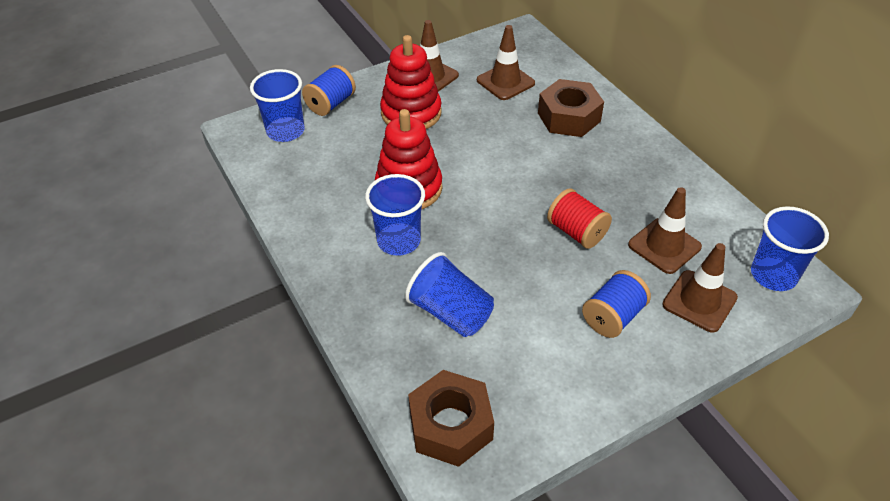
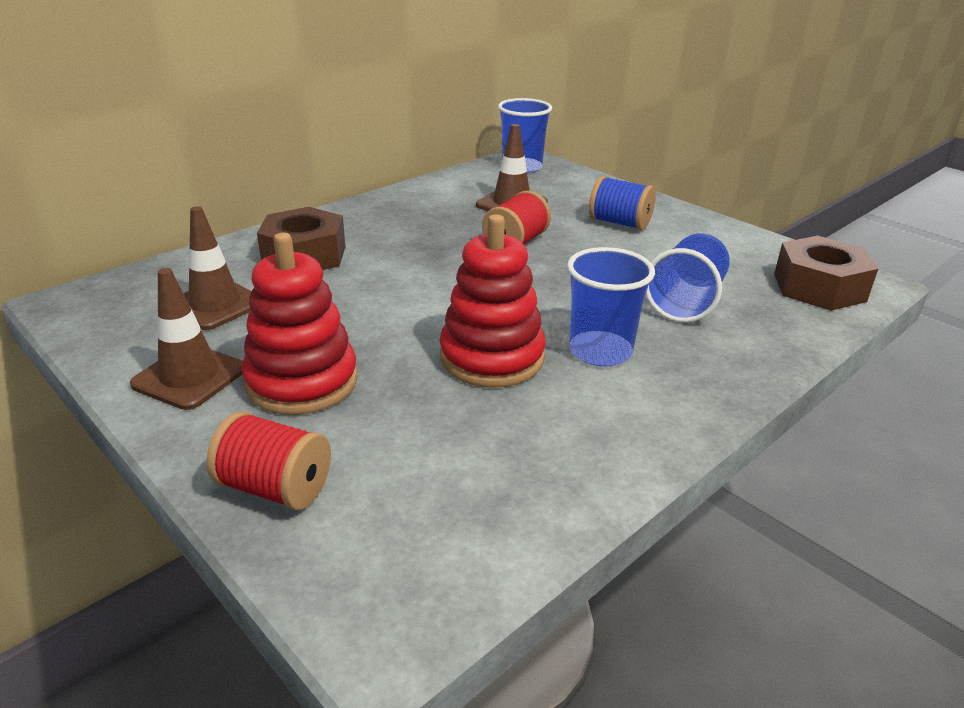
camera: 105 degrees left, 15 degrees down
blue cup [250,69,305,142] -> none
blue spool [302,65,356,116] -> red spool [207,411,331,510]
brown traffic cone [662,243,738,333] -> none

